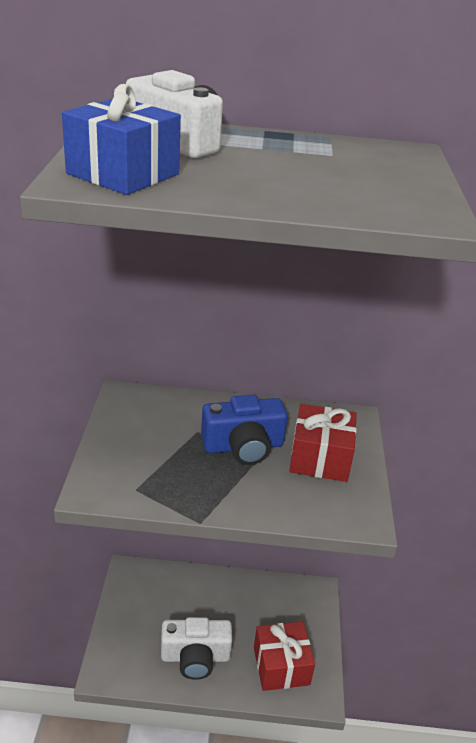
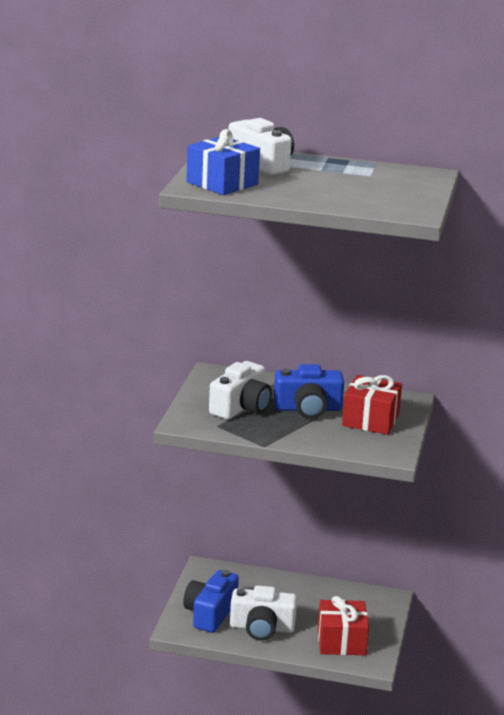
camera: 10 degrees right, 10 degrees down
none -> blue camera [183,570,239,633]
none -> white camera [209,361,272,420]

